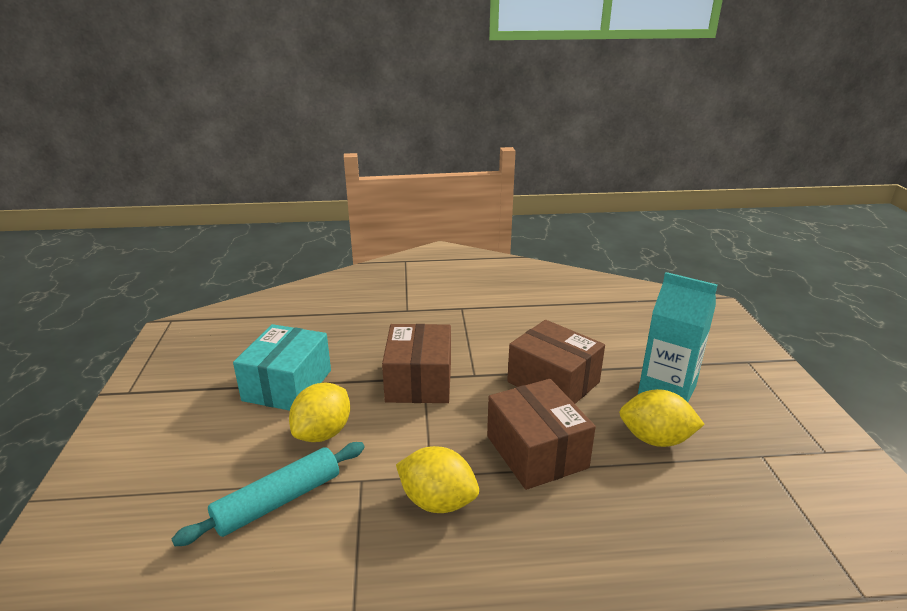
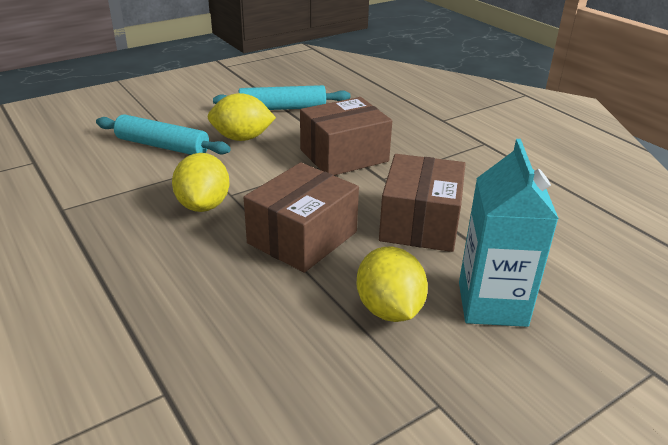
camera: 60 degrees right, 5 degrees up
turquoise box [233,324,331,411] -> turquoise rolling pin [213,85,350,110]

